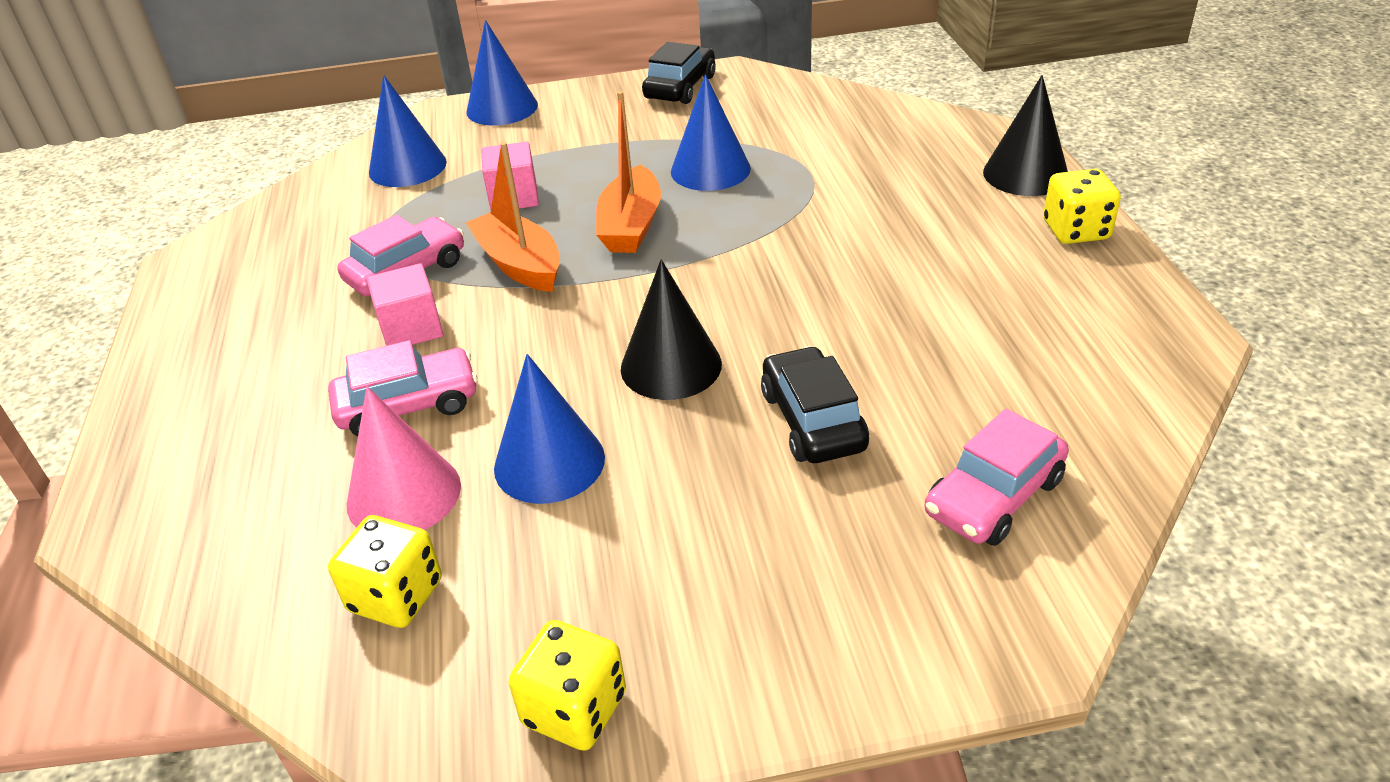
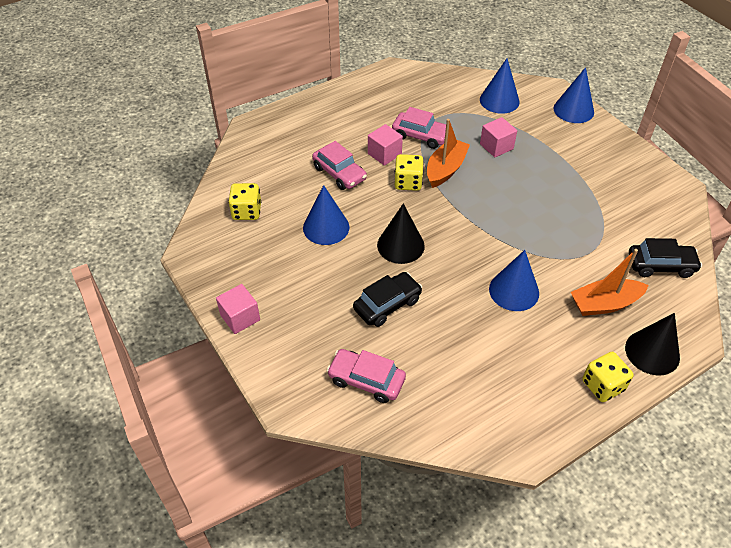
camera: 65 degrees right, 10 degrees up
pink cone [347,386,461,530] -> none
yellow dice [509,620,626,751] -> yellow dice moved to [395,154,424,191]
orange boat [596,91,661,253] -> orange boat moved to [571,249,649,316]
black car [642,42,715,104] -> black car moved to [629,238,702,278]
blue cone [671,74,751,191] -> blue cone moved to [489,250,539,311]
none -> pink cube [216,284,260,334]

